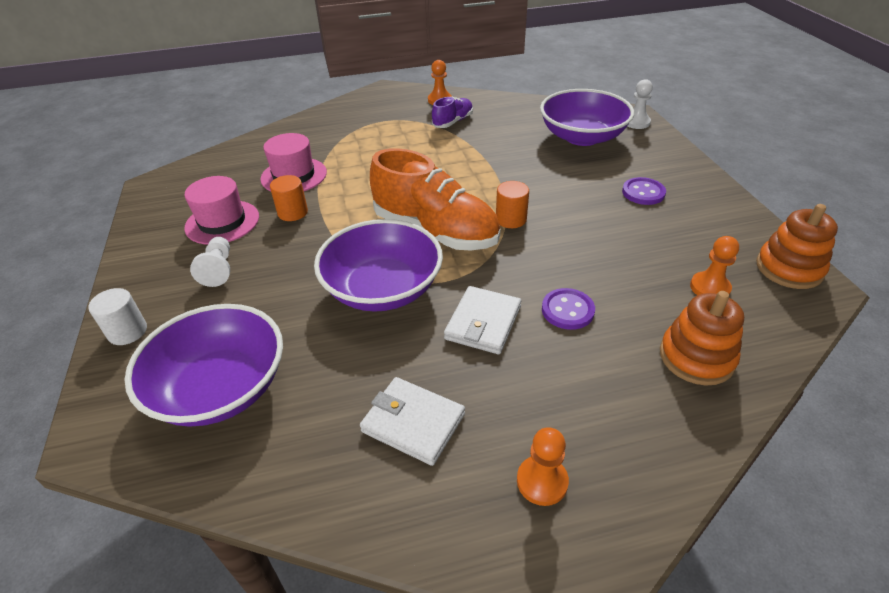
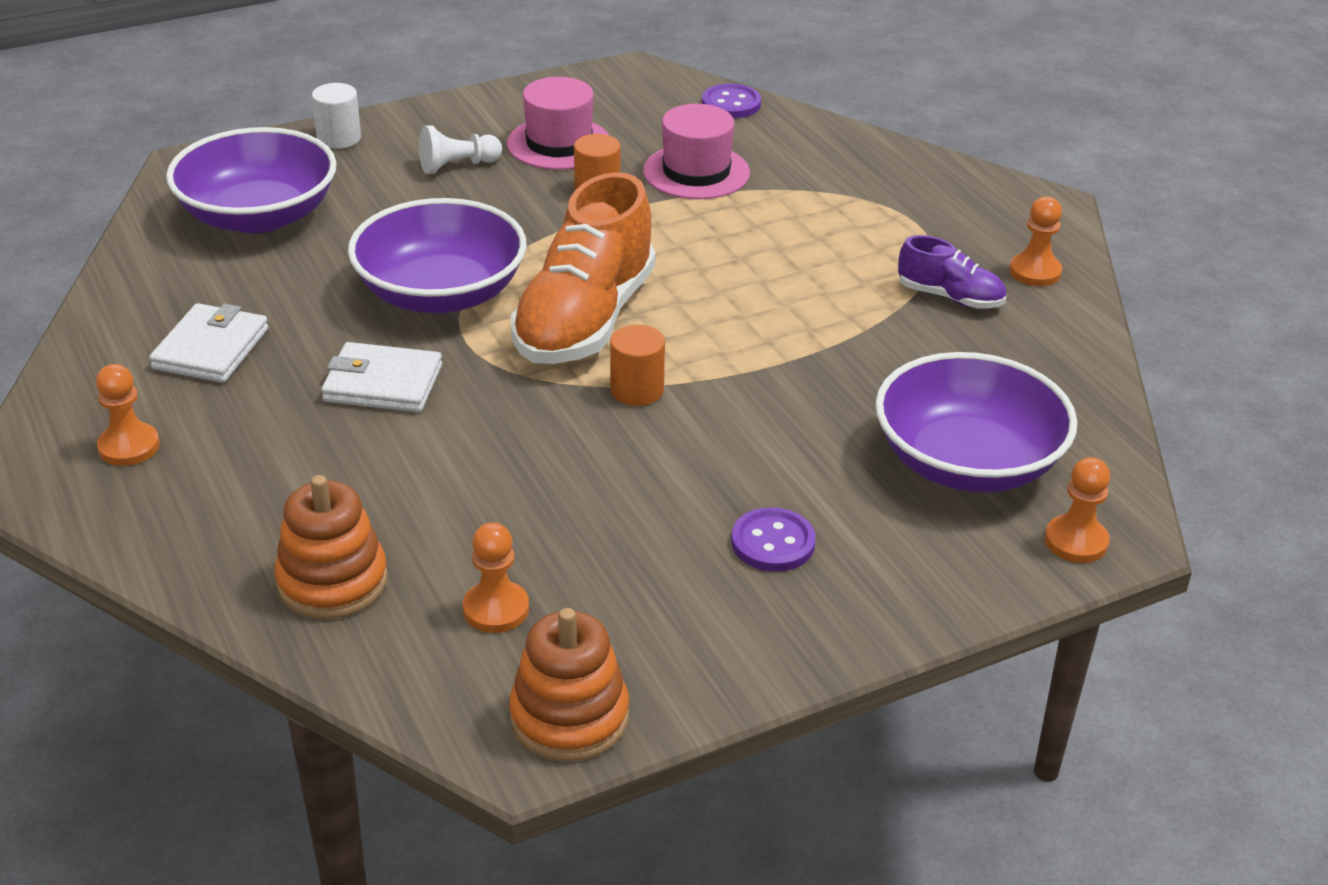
camera: 75 degrees right, 5 degrees down
purple button [542,288,595,330] -> purple button moved to [702,84,761,118]
white pawn [627,79,653,129] -> orange pawn [1045,457,1110,563]

